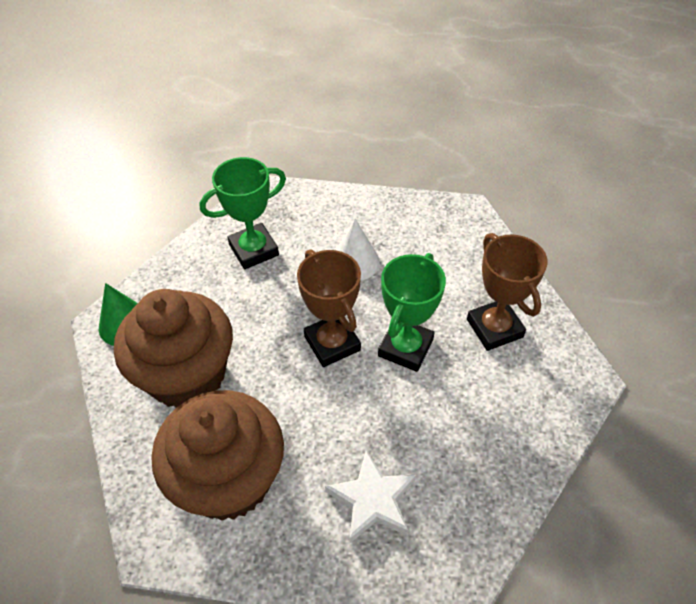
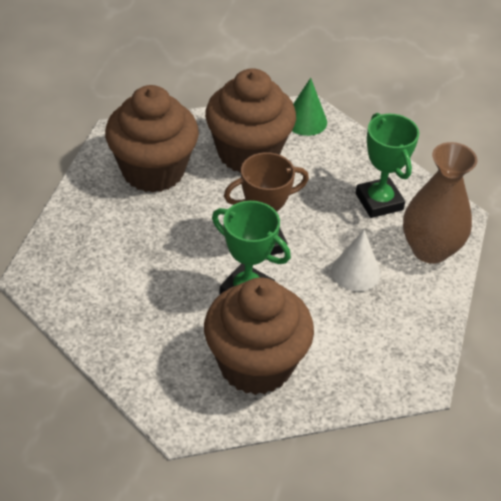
camera: 95 degrees right, 5 degrees down
white star [325,450,416,543] -> none
brown trophy [467,233,547,351] -> brown cupcake [204,278,314,395]
none -> brown vase [403,142,477,264]

